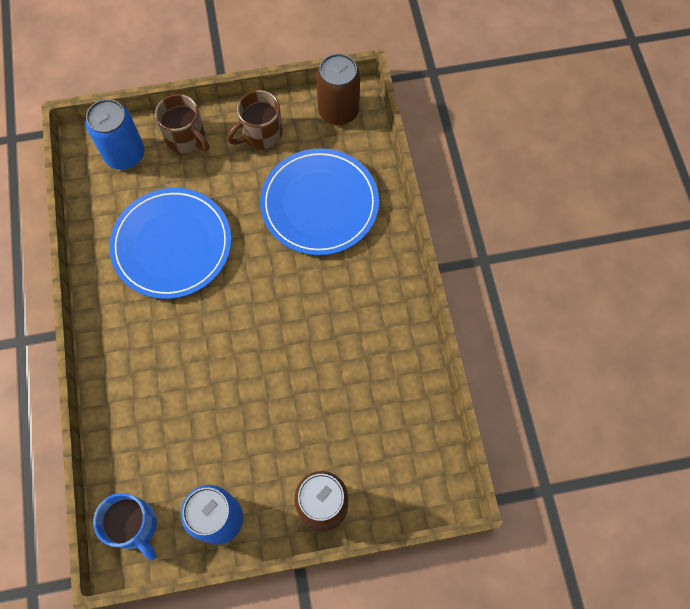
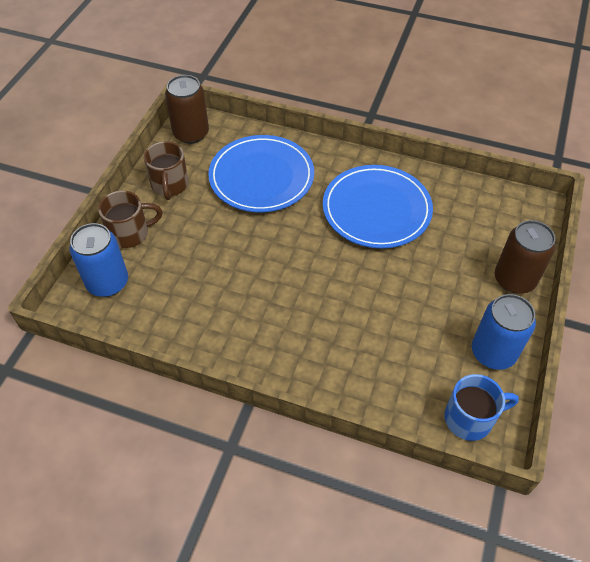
camera: 60 degrees left, 15 degrees down
blue plate [109,188,231,299] -> blue plate moved to [323,165,433,248]

